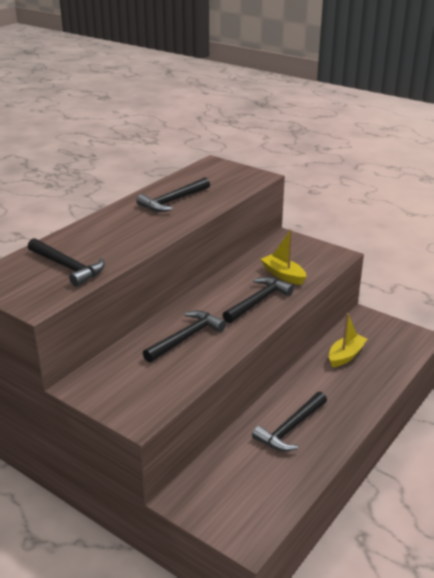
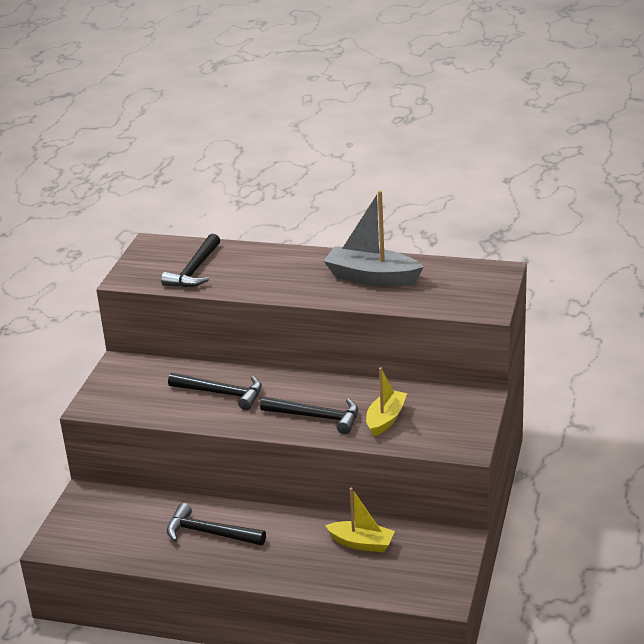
camera: 70 degrees right, 0 degrees up
black hammer [136,177,210,212] -> grey boat [324,190,424,286]

